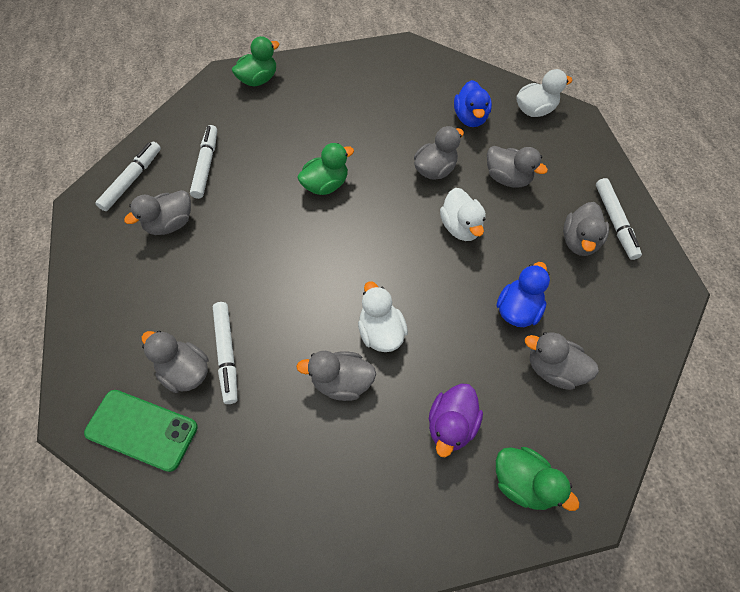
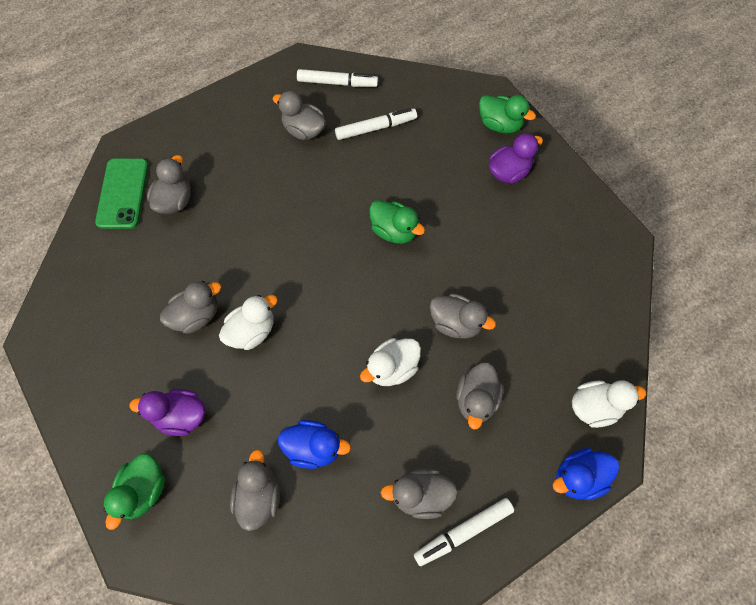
camera: 70 degrees right, 5 degrees up
white marker [213,302,237,404] -> none
grey duck [296,351,376,401] -> grey duck turned 75 degrees clockwise [160,281,221,334]
blue duck [454,80,492,127] -> blue duck moved to [553,448,620,500]
white duck [516,69,573,117] -> white duck turned 60 degrees counterclockwise [572,381,646,428]
none -> purple duck [489,133,543,184]

